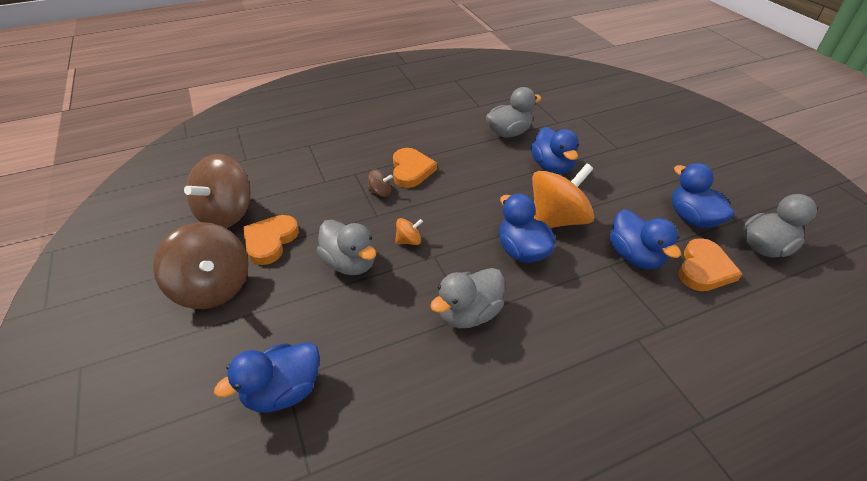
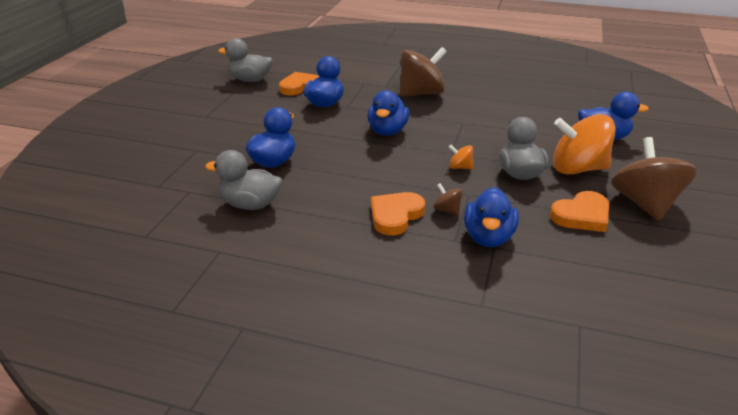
camera: 140 degrees left, 10 degrees down
brown spinning top [184,154,251,228] -> brown spinning top moved to [400,47,447,97]
grey duck [430,268,505,328] -> none
orange spinning top [532,163,594,228] -> orange spinning top moved to [553,114,616,175]
blue duck [671,163,735,228] -> blue duck moved to [464,187,519,247]

